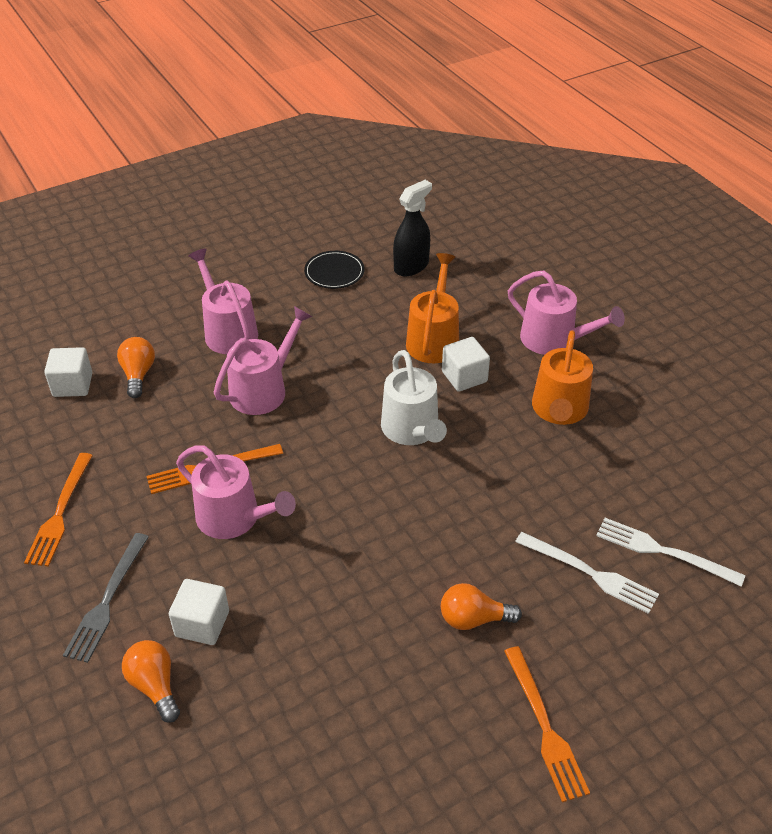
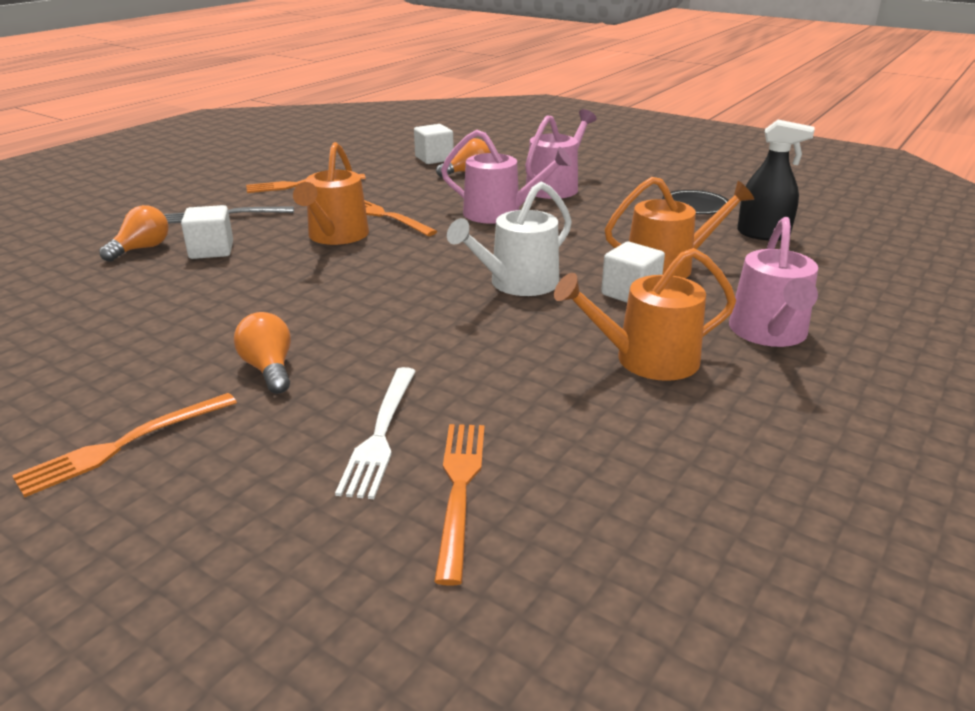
camera: 65 degrees right, 15 degrees down
pink watering can [176,445,296,539] -> orange watering can [293,142,369,245]
white fork [596,518,745,587] -> orange fork [434,424,485,586]

